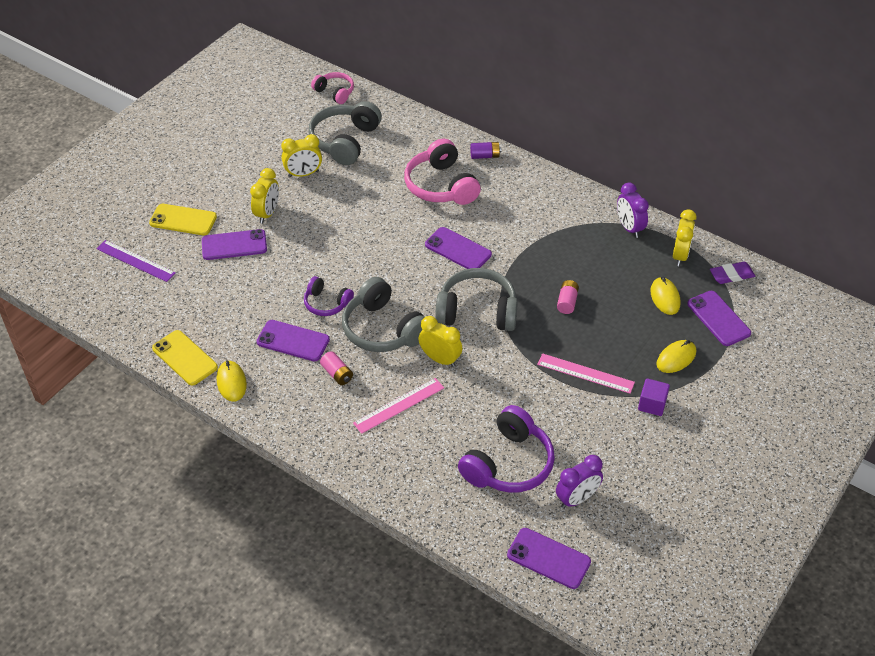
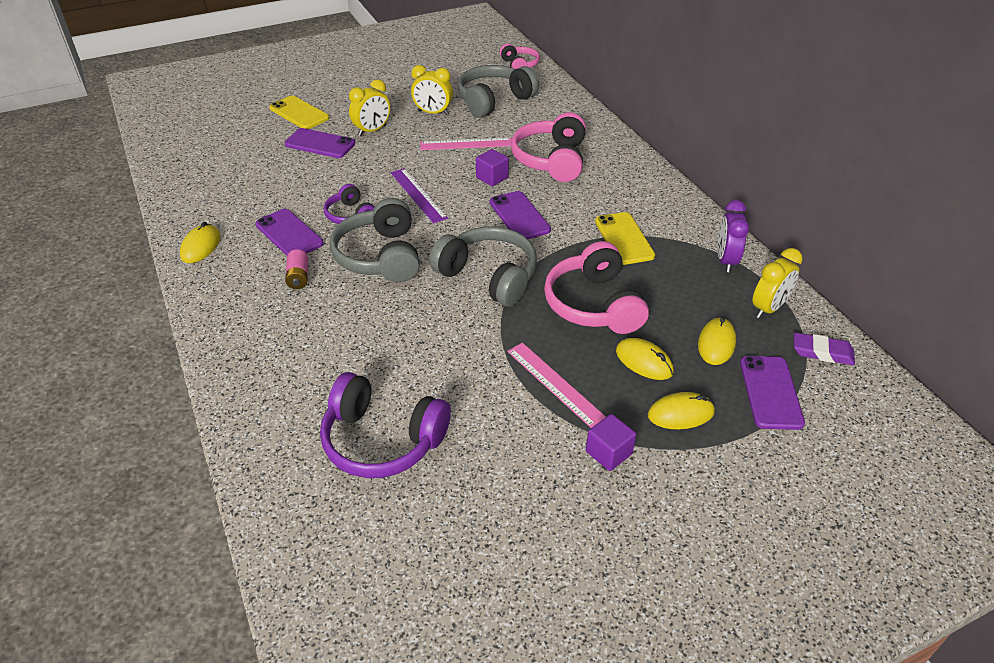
camera: 30 degrees right, 5 degrees down
purple ruler [96,240,176,282] -> purple ruler moved to [391,168,448,223]
yellow phone [152,330,218,385] -> yellow phone moved to [595,212,655,265]
pink ruler [353,378,444,434] -> pink ruler moved to [420,138,512,150]
yellow clock [419,316,462,367] -> none
purple headphones [458,405,555,493] -> purple headphones turned 45 degrees clockwise [320,372,451,478]
purple battery [470,142,501,159] -> none
purple phone [507,528,591,589] -> none
purple clock [556,455,603,508] -> none
pink battery [557,280,579,314] -> pink headphones [544,241,649,334]
none -> purple cube [476,149,509,186]
none -> yellow mouse [616,338,674,380]

